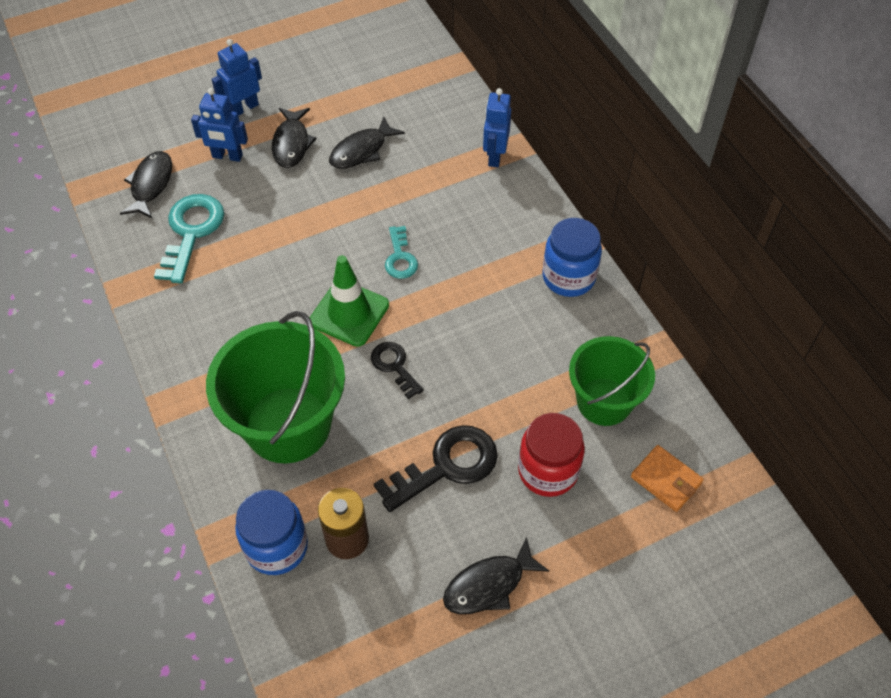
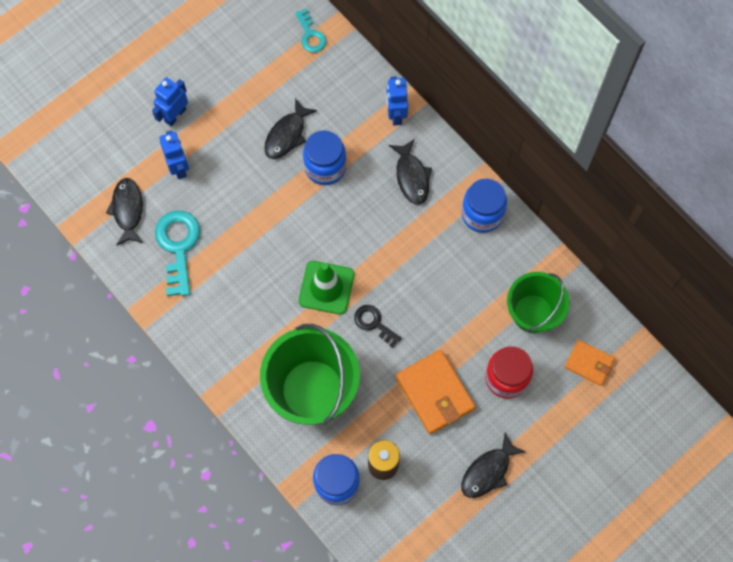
camera: 15 degrees left, 15 degrees up
blue robot [191,88,248,162] -> blue robot turned 105 degrees counterclockwise [160,130,189,179]
black fish [272,108,317,168] -> black fish moved to [389,139,432,205]
black key [374,425,498,512] -> orange wallet [396,350,476,434]
turquoise key [385,226,418,279] -> turquoise key moved to [295,8,326,53]
none -> blue jar [303,130,346,185]

